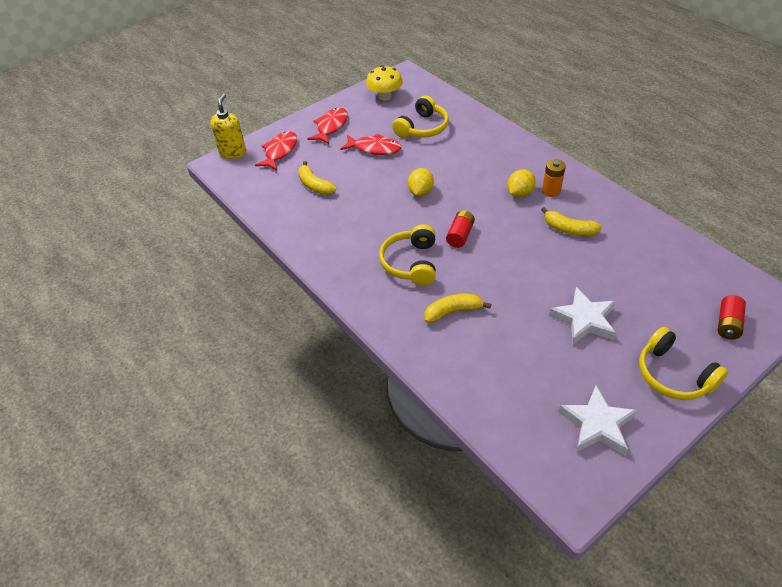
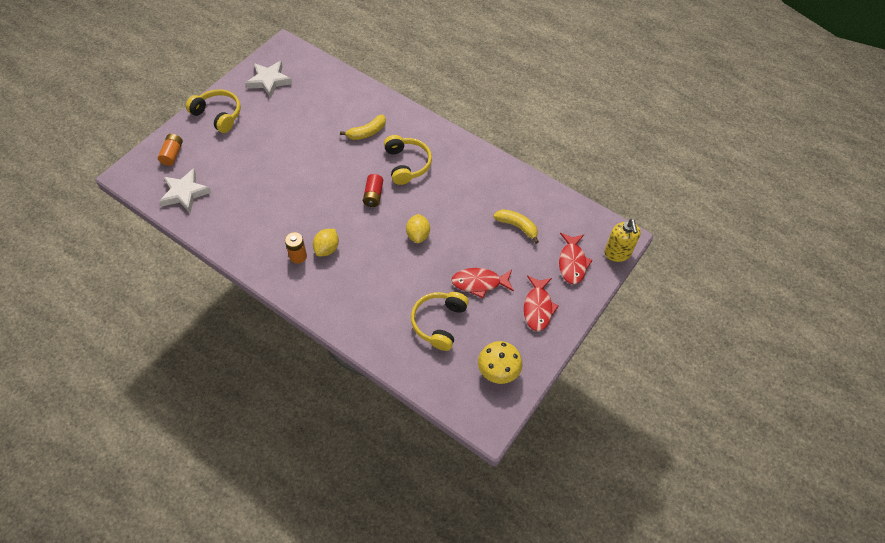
camera: 160 degrees right, 10 degrees up
yellow banana [541,207,602,236] -> none
white star [549,287,616,345] -> white star moved to [159,168,212,213]
red battery [718,295,746,340] -> orange battery [158,134,183,166]

